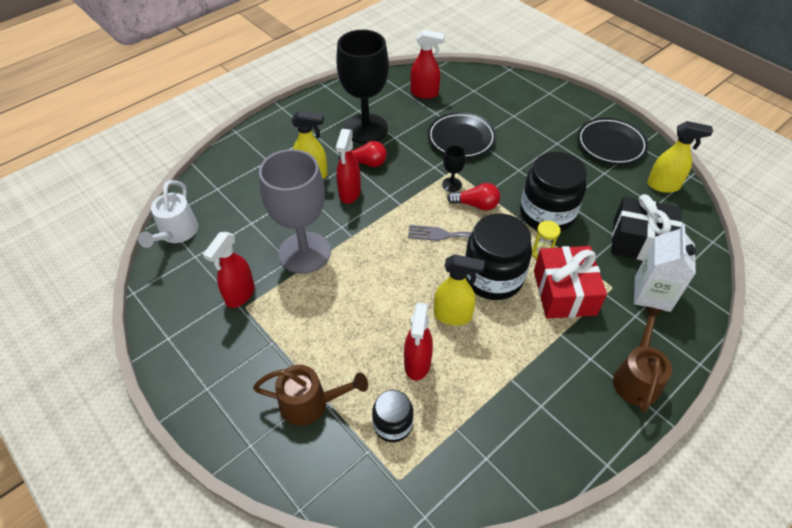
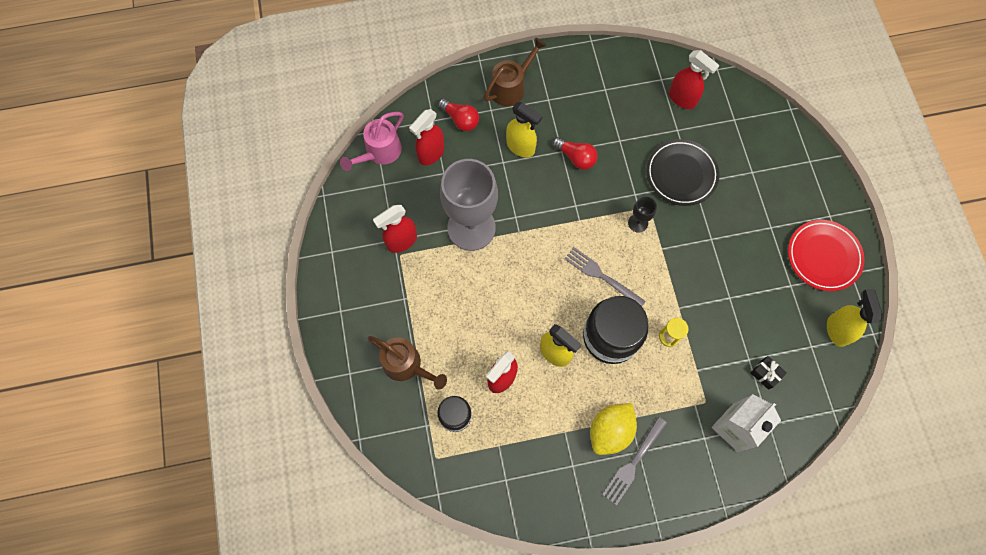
camera: 30 degrees right, 20 degrees up
white watering can [138,180,198,248] -> pink watering can [340,112,403,171]
black goblet [336,30,389,144] -> none
red spray bottle [336,129,361,203] -> red spray bottle moved to [409,109,444,165]
red light bulb [447,183,500,211] -> red light bulb moved to [438,98,479,131]
black jar [520,152,587,231] -> none
red gift [534,246,607,318] -> none
black plate [577,118,648,165] -> red plate [788,220,865,291]
black gift [611,194,682,261] -> black gift [750,356,787,390], size x0.43
brown watering can [613,306,672,412] -> brown watering can moved to [483,37,547,106]
yellow spray bottle [647,121,713,193] -> yellow spray bottle turned 135 degrees counterclockwise [827,289,882,347]
none -> yellow lemon [590,403,637,455]
none -> grey fork [602,417,667,506]

